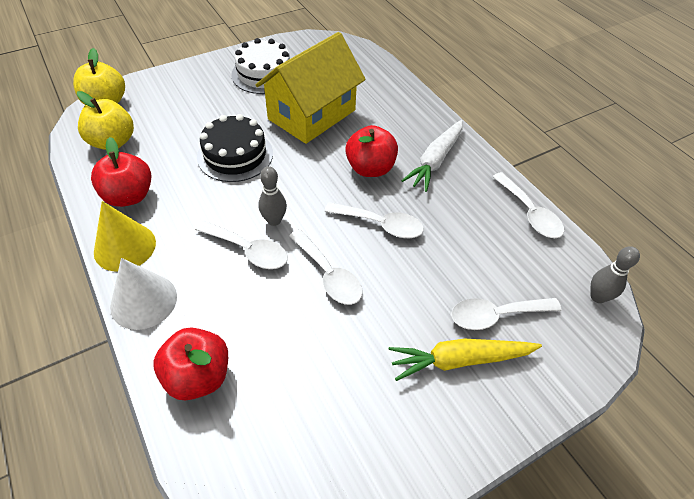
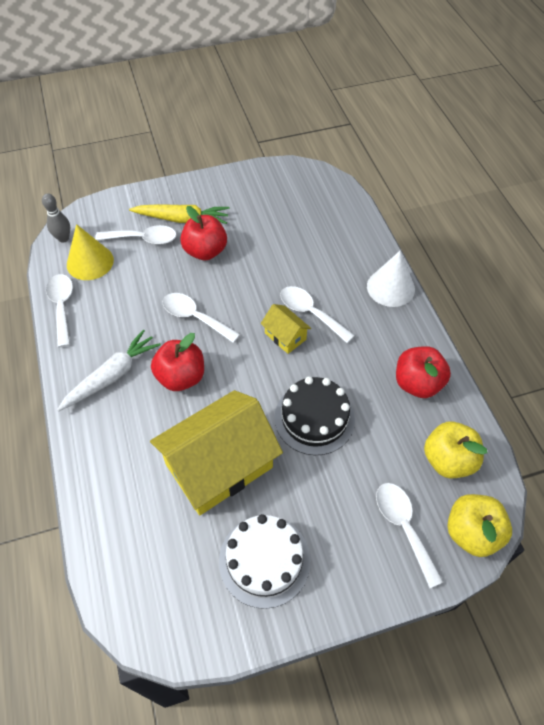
camera: 165 degrees left, 5 degrees up
yellow cone [94,201,156,272] -> yellow cone moved to [67,224,114,280]
red apple [154,328,228,400] -> red apple moved to [180,206,227,260]
grey bowling pin [259,166,287,226] -> yellow house [261,304,311,354]
white spoon [289,230,362,305] -> white spoon moved to [376,483,443,588]

